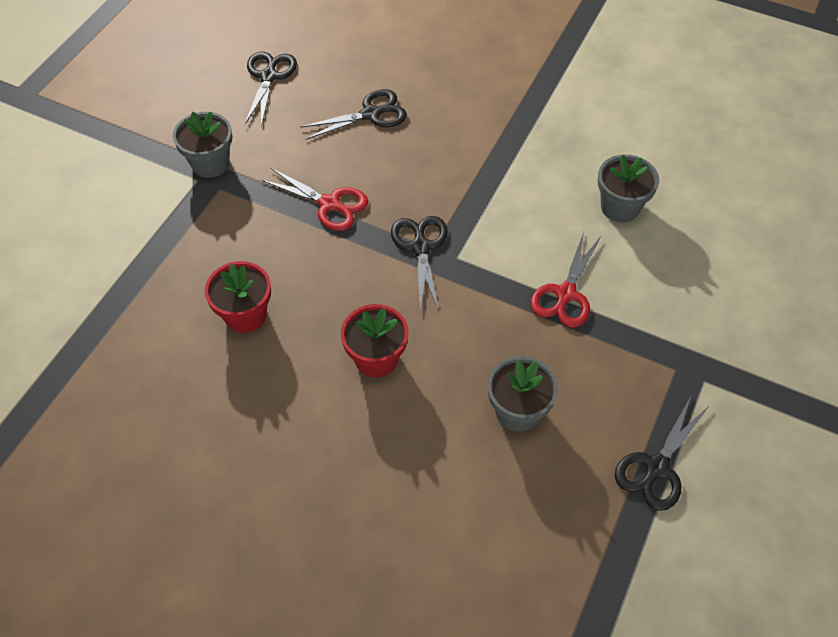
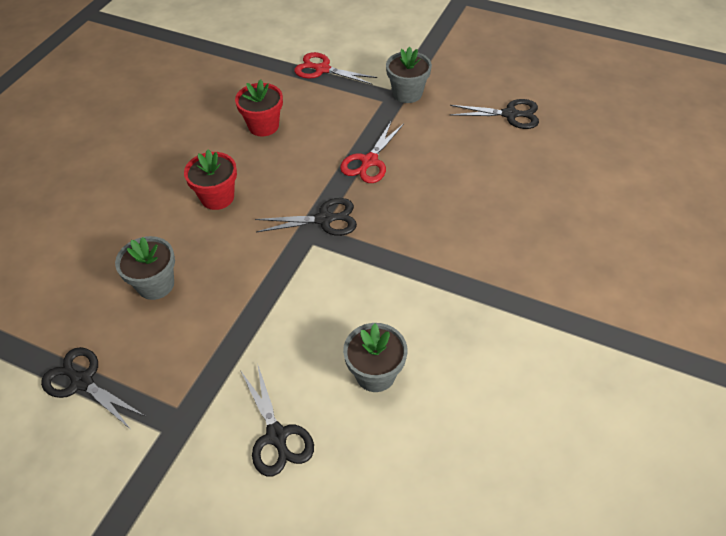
camera: 90 degrees right, 5 degrees down
black scissors [300,89,407,140] -> black scissors moved to [240,366,314,477]
red scissors [530,232,601,328] -> red scissors moved to [294,52,377,85]

